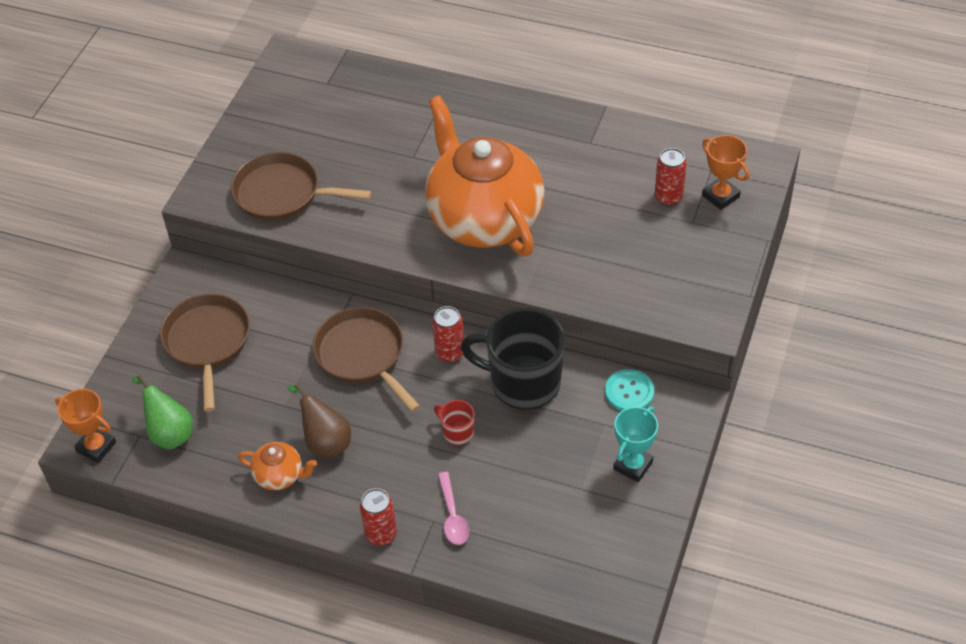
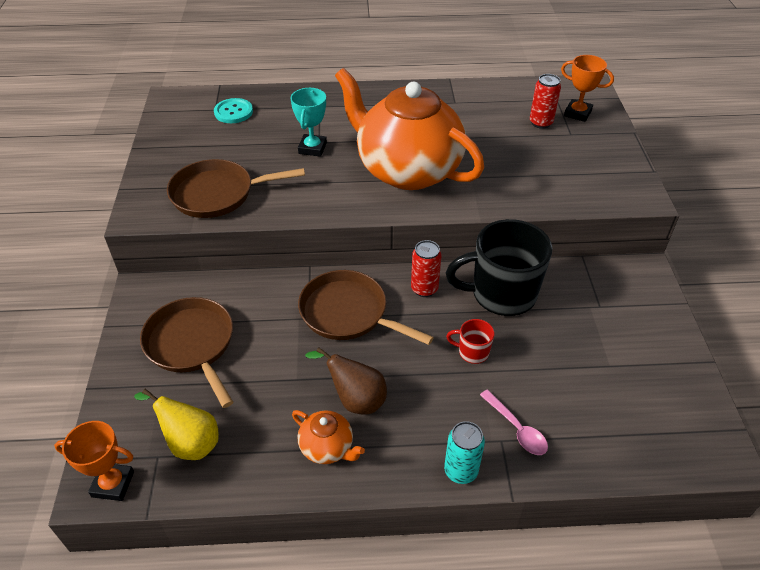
camera: 25 degrees left, 5 degrees down
green pear [132,374,193,450] -> yellow pear [134,389,219,460]
orange teapot [238,442,317,490] -> orange teapot turned 45 degrees clockwise [292,410,365,464]
red can [360,488,397,546] -> turquoise can [444,421,485,484]
turquoise button [605,369,654,411] -> turquoise button moved to [214,98,253,123]
turquoise trophy [613,406,658,482] -> turquoise trophy moved to [290,88,327,157]

